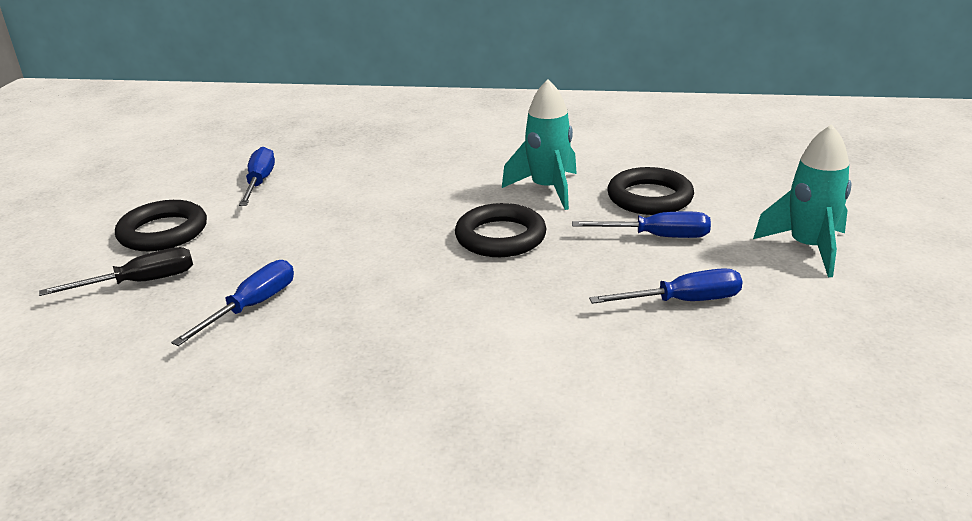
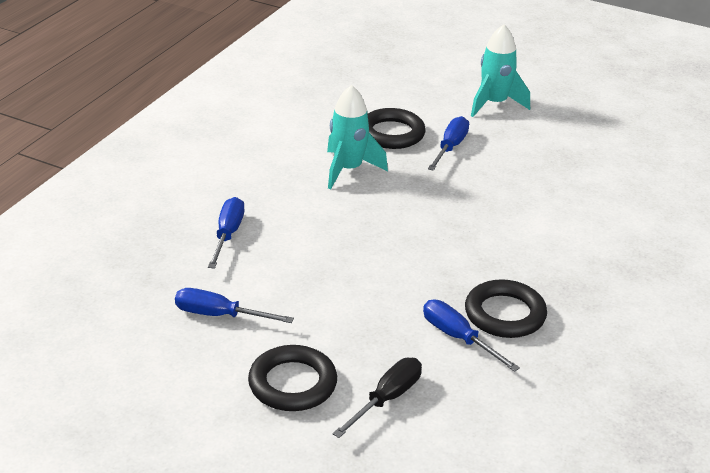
camera: 75 degrees left, 5 degrees up
black screwdriver [39,247,193,296] -> black screwdriver turned 45 degrees clockwise [333,358,422,438]
black ring [455,203,547,257] -> black ring moved to [465,279,547,338]
blue screwdriver [589,268,743,304] -> blue screwdriver moved to [208,197,244,269]

